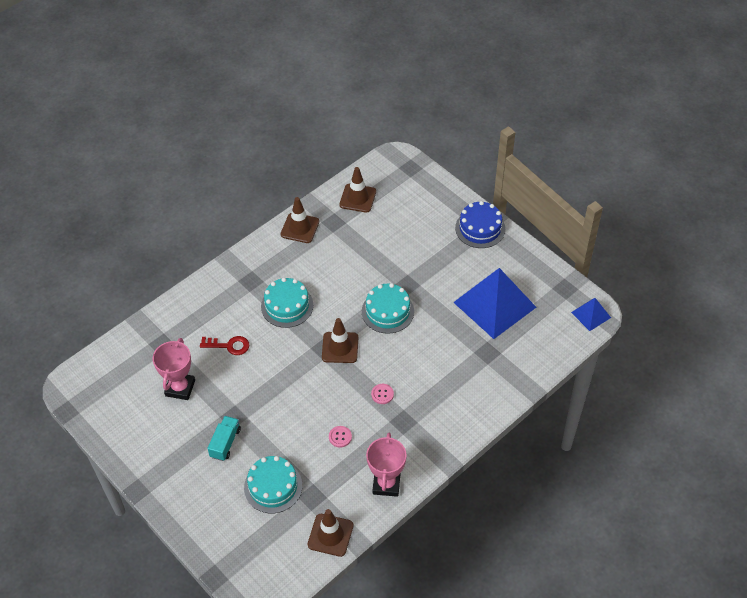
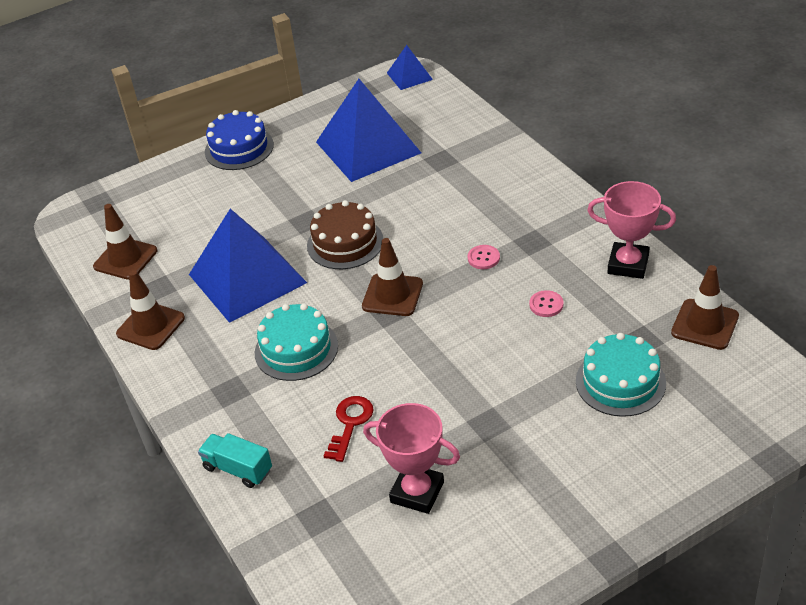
camera: 75 degrees left, 10 degrees down
turquoise truck [207,416,241,461] -> turquoise truck moved to [198,433,272,488]
turquoise cake [362,283,414,334] -> brown cake [307,200,383,269]
none -> blue pyramid [189,209,307,323]

